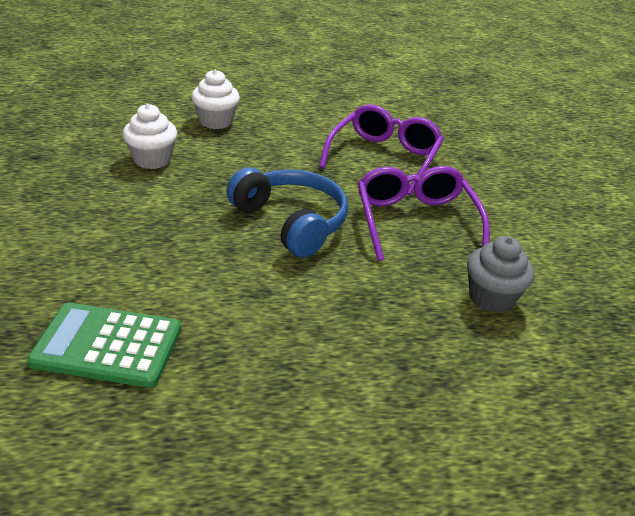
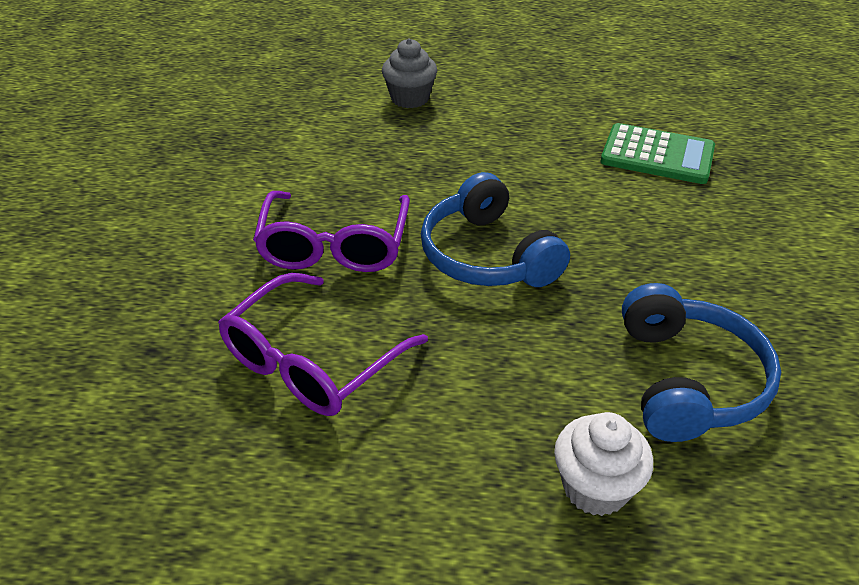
camera: 165 degrees left, 5 degrees up
white cupcake [123,104,177,169] -> blue headphones [622,283,781,442]
grey cupcake [467,236,534,313] -> grey cupcake moved to [382,38,437,108]

